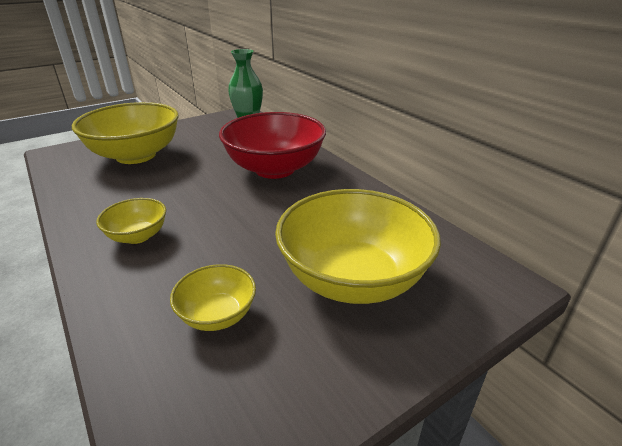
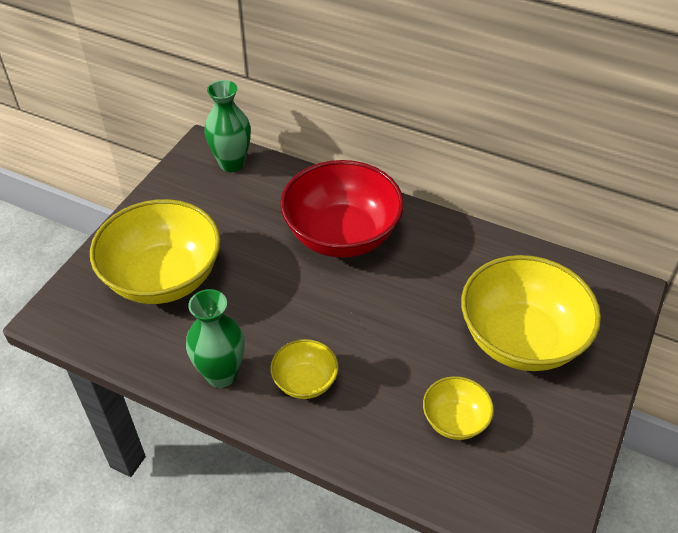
camera: 30 degrees left, 15 degrees up
none -> green vase [186,289,245,388]

